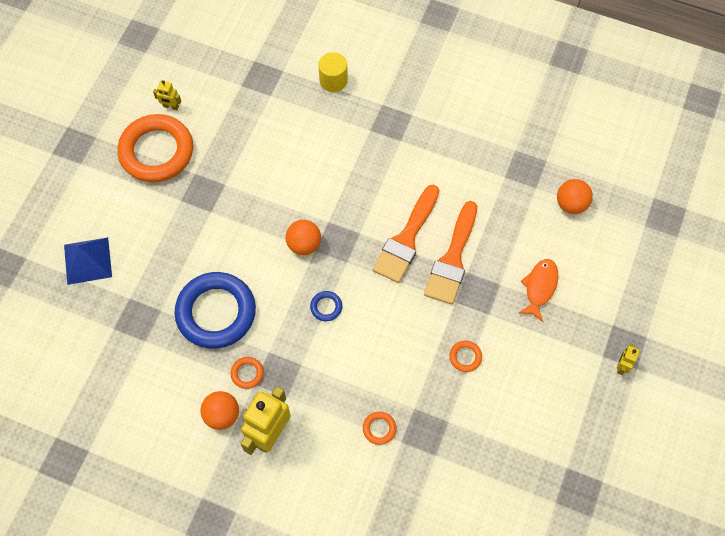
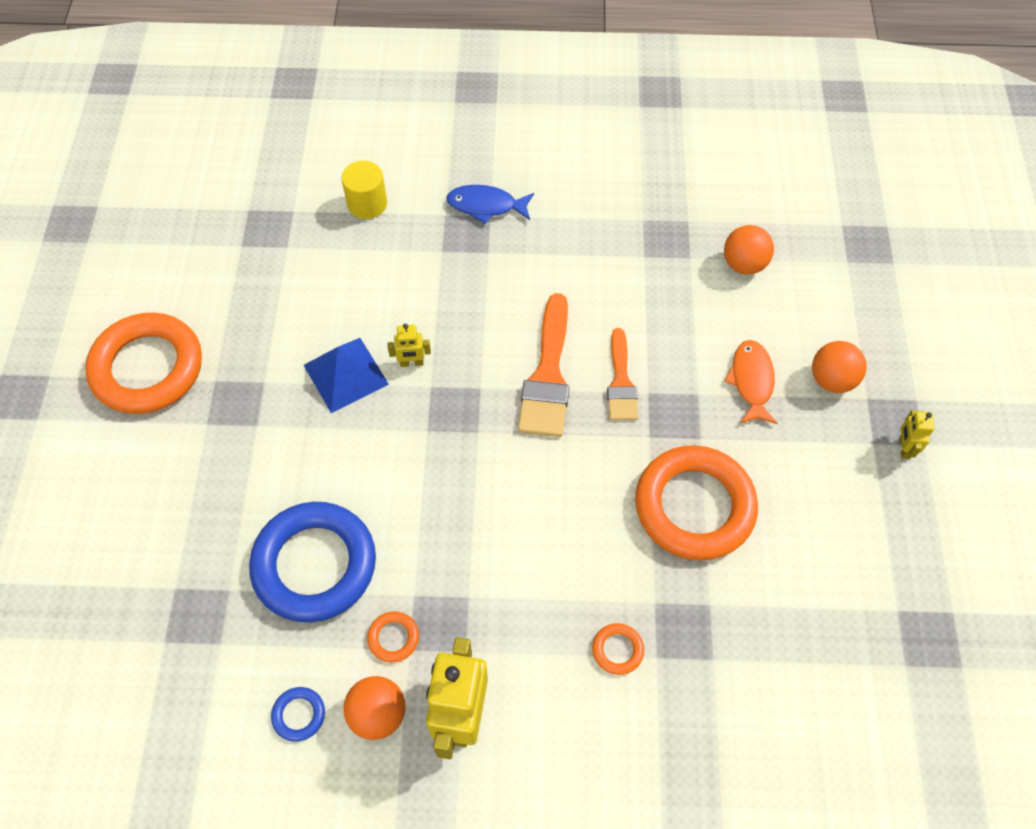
camera: 20 degrees left, 5 degrees down
blue pyramid [64,237,112,285] -> blue pyramid moved to [303,338,389,413]
yellow robot [153,80,181,110] -> yellow robot moved to [387,324,431,367]
orange ball [285,220,321,255] -> orange ball moved to [812,341,866,393]
blue ring [310,291,342,321] -> blue ring moved to [271,687,325,742]
orange brush [424,201,477,305] -> orange brush [607,328,638,420], size x0.64
orange ring [449,341,482,372] -> orange ring [635,445,758,560], size x2.50
none -> blue fish [446,185,534,224]

